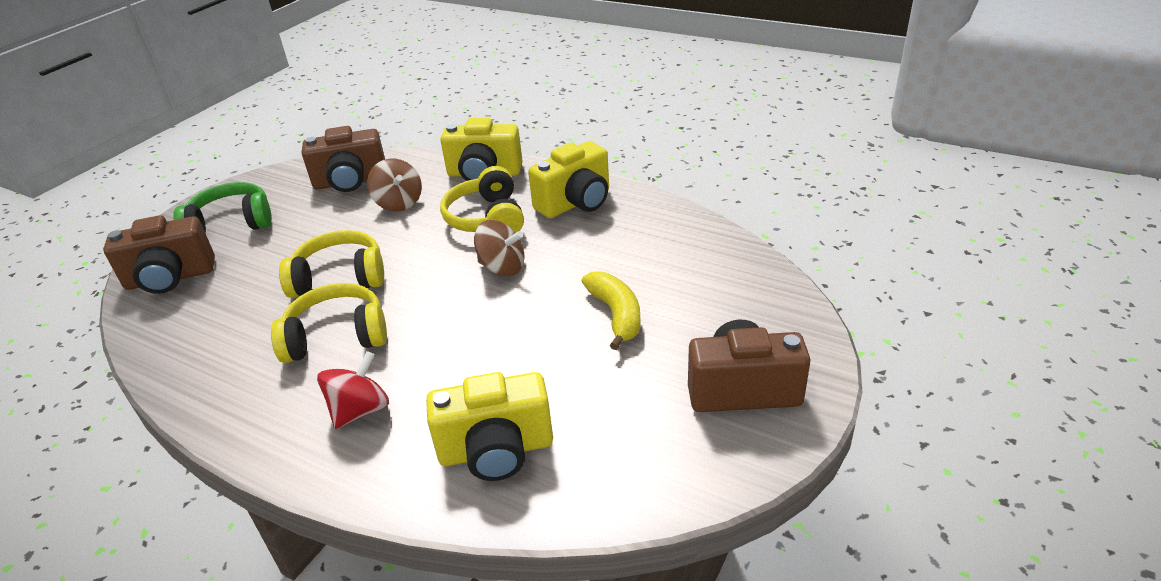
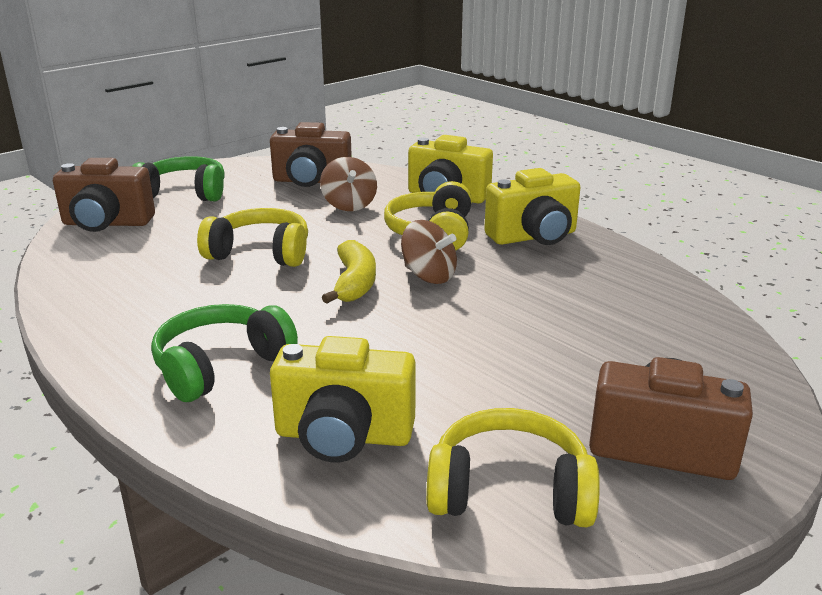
camera: 15 degrees right, 10 degrees down
yellow headphones [271,283,387,363] -> yellow headphones moved to [426,408,600,527]
red spinning top [317,351,389,429] -> green headphones [151,304,298,402]
yellow banana [581,271,640,350] -> yellow banana moved to [322,240,376,304]

